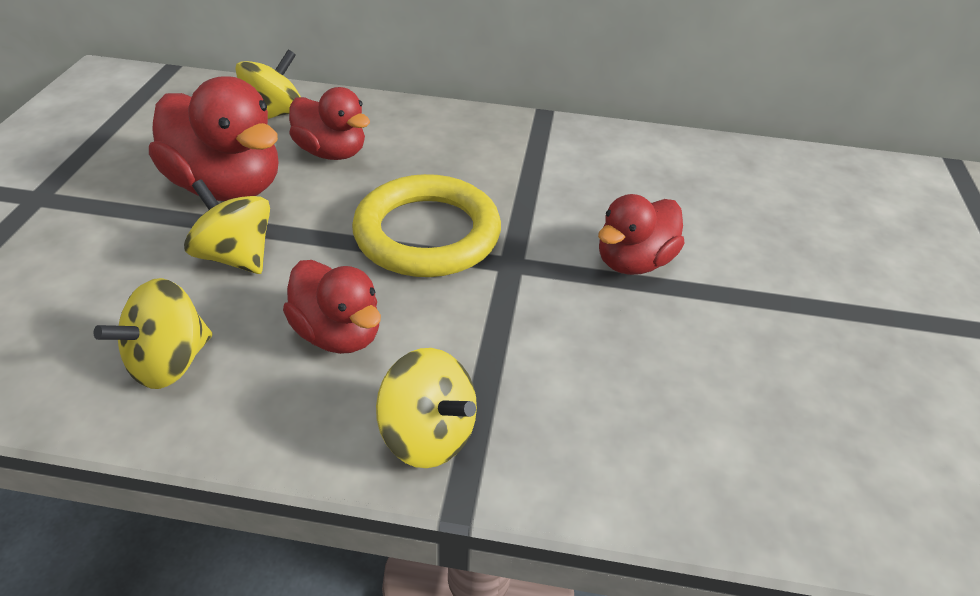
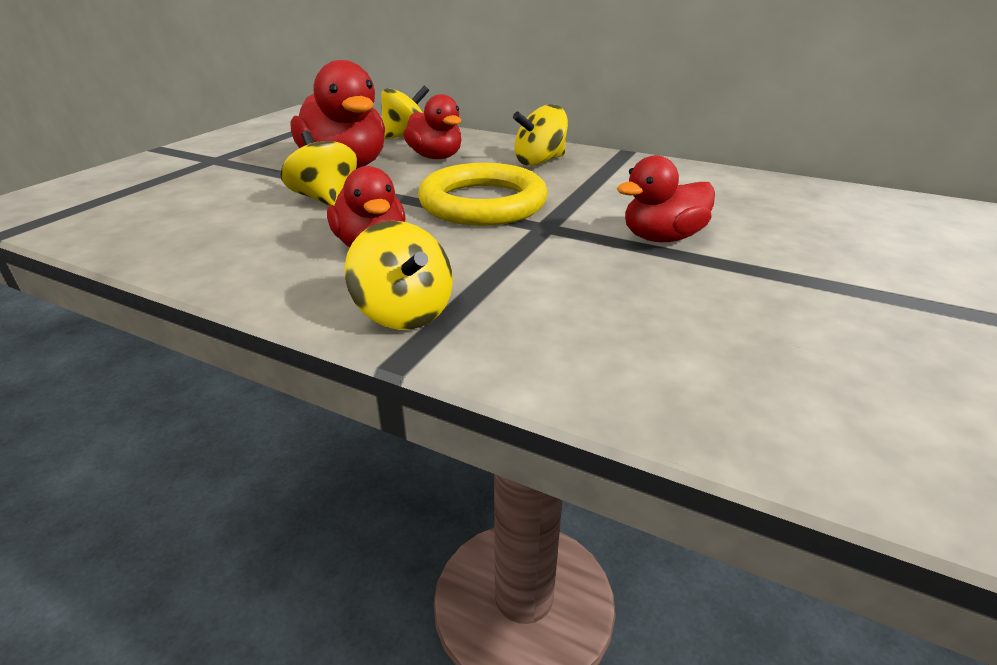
camera: 20 degrees right, 10 degrees down
yellow spinning top [93,278,212,389] -> yellow spinning top moved to [513,104,568,166]

